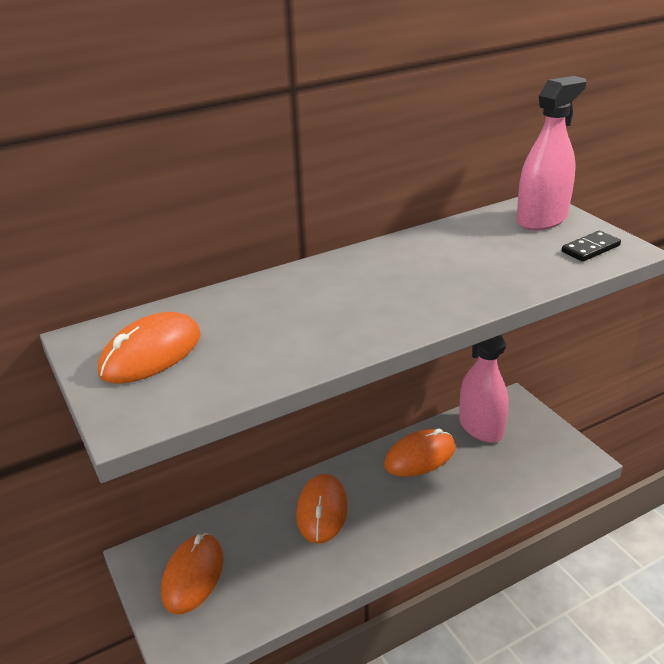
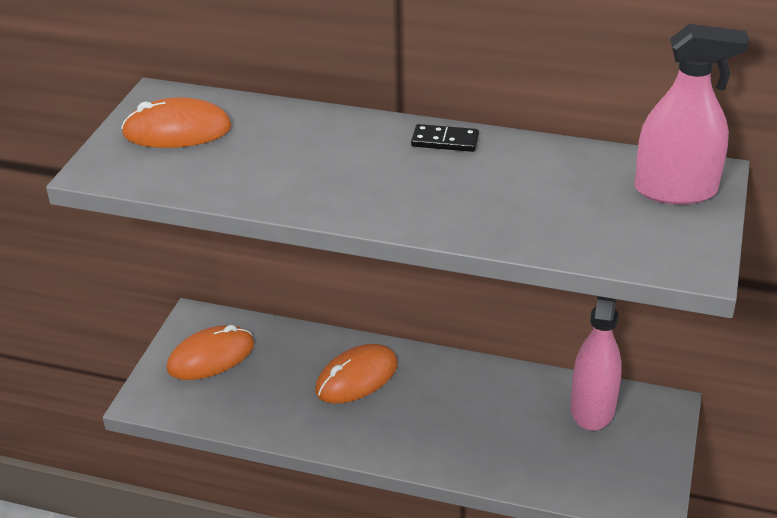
camera: 45 degrees right, 5 degrees up
orange mouse [384,428,455,477] -> none
black domino [562,231,621,262] -> black domino moved to [411,124,479,152]

